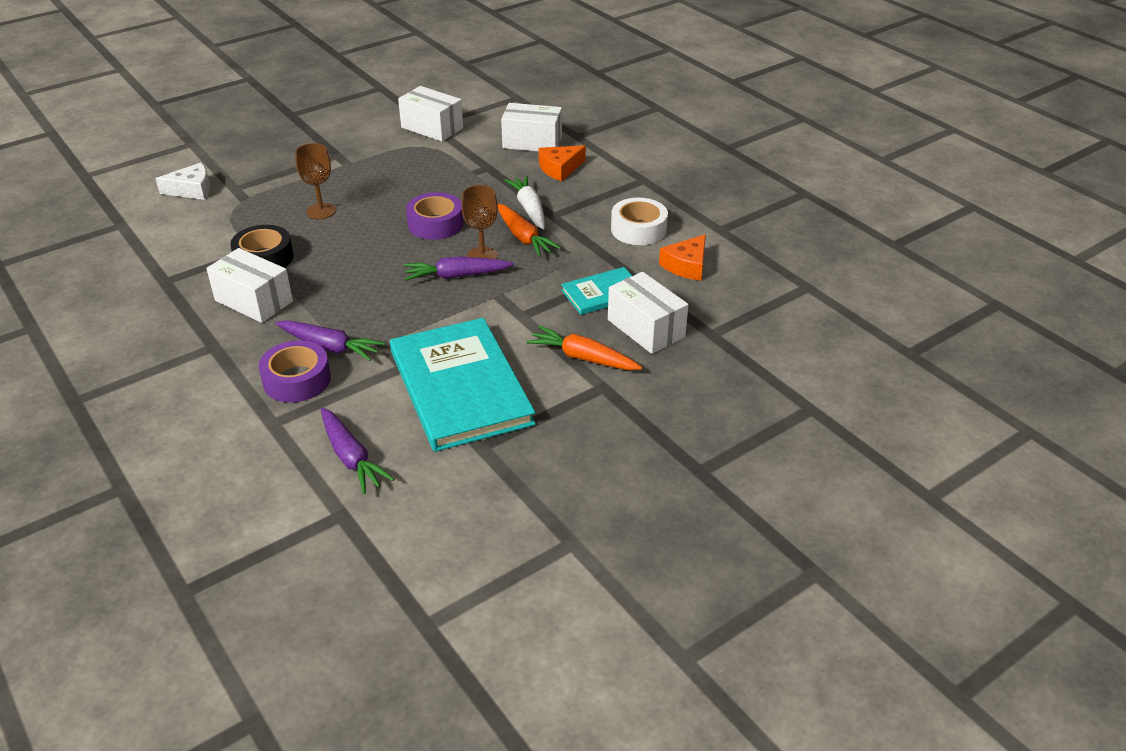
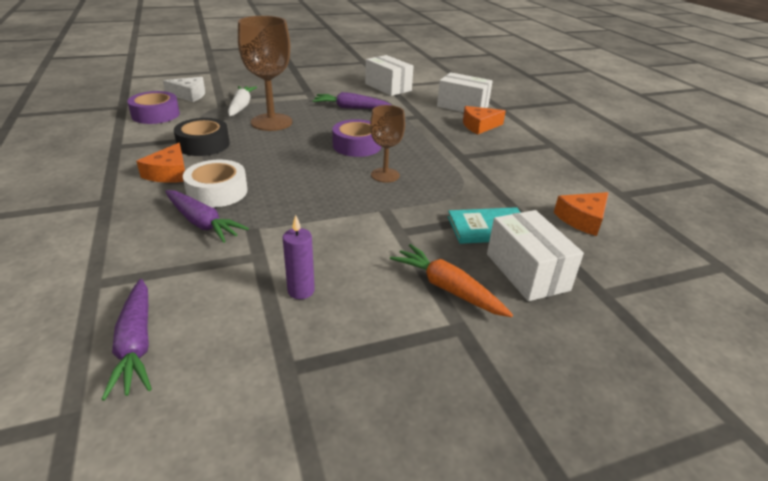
camera: 15 degrees right, 5 degrees down
white box [206,248,293,323] -> orange cheese [136,143,185,183]
purple tape [259,340,331,403] -> purple tape moved to [127,91,180,124]
brown goblet [295,143,336,219] -> brown goblet [238,16,292,131], size x1.69
turquoise book [390,318,536,452] -> purple candle [283,215,315,299]
purple carrot [404,257,514,281] -> purple carrot moved to [312,92,391,109]
orange carrot [498,204,561,257] -> none
white carrot [504,175,545,229] -> white carrot moved to [228,86,257,116]
white tape [611,198,668,245] -> white tape moved to [183,159,248,208]

